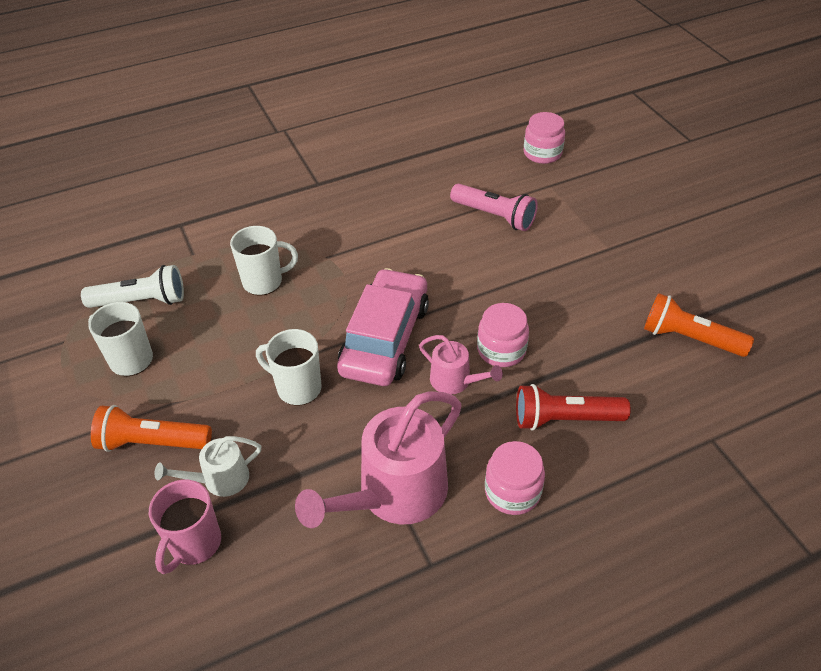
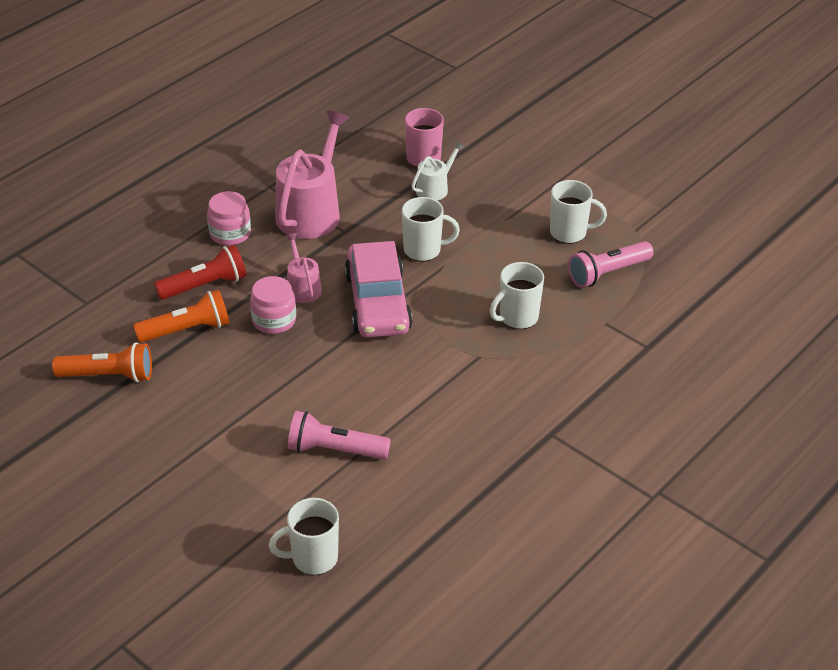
camera: 155 degrees right, 5 degrees down
white flashlight [81,265,184,308] -> pink flashlight [568,241,654,288]
orange flashlight [91,405,212,452] -> orange flashlight moved to [133,290,229,343]
pink watering can [419,335,503,395] -> pink watering can turned 60 degrees clockwise [285,233,322,303]
pink jar [524,112,565,164] -> white mug [269,498,339,575]

